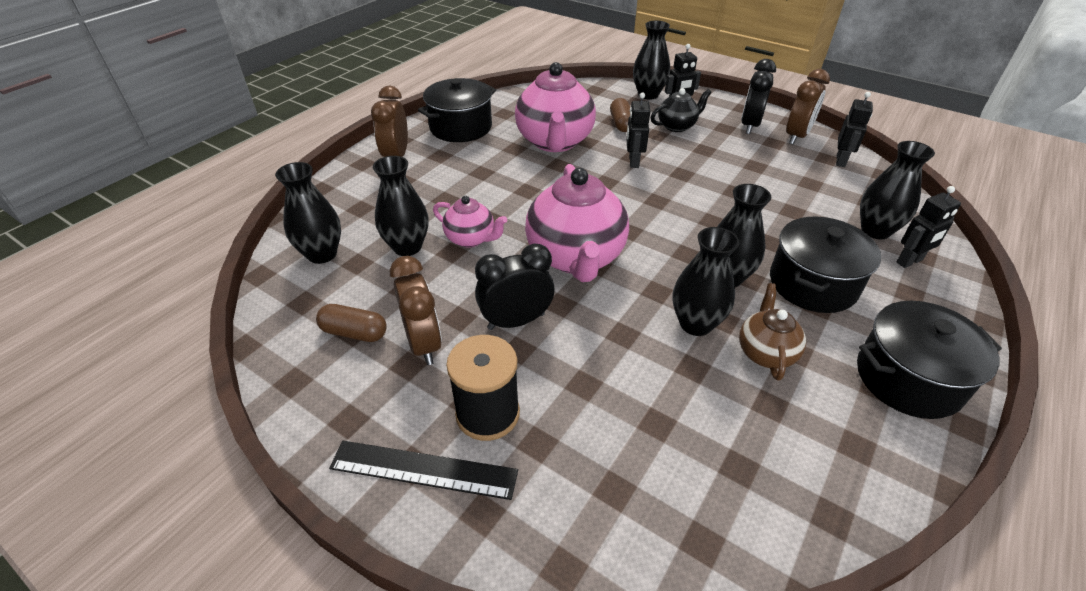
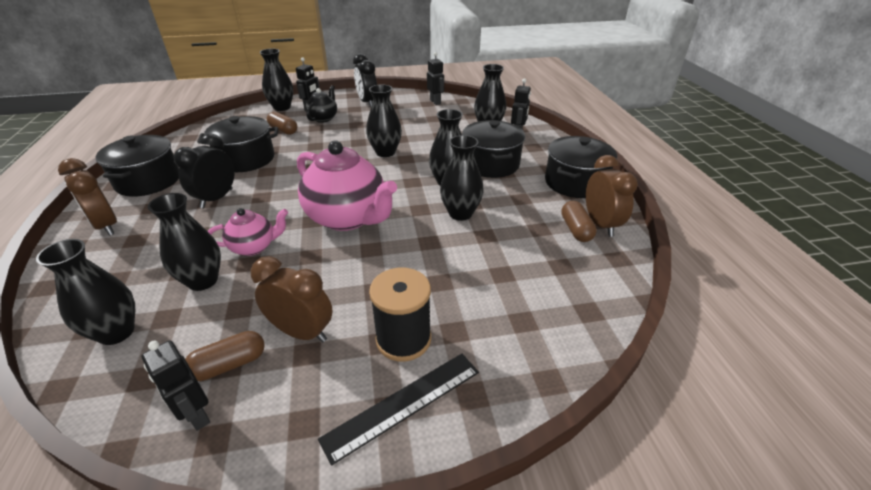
camera: 45 degrees left, 5 degrees down
black clock [475,243,554,330] -> black clock moved to [174,134,235,209]
pink teapot [515,62,596,152] -> black pot [197,116,278,172]
black robot [626,93,650,168] -> black robot moved to [142,340,210,431]
brown teapot [739,283,806,381] -> none
brown clock [786,69,830,144] -> brown clock moved to [586,155,638,237]
none -> black vase [366,84,402,157]
none -> brown capsule [561,201,597,242]

